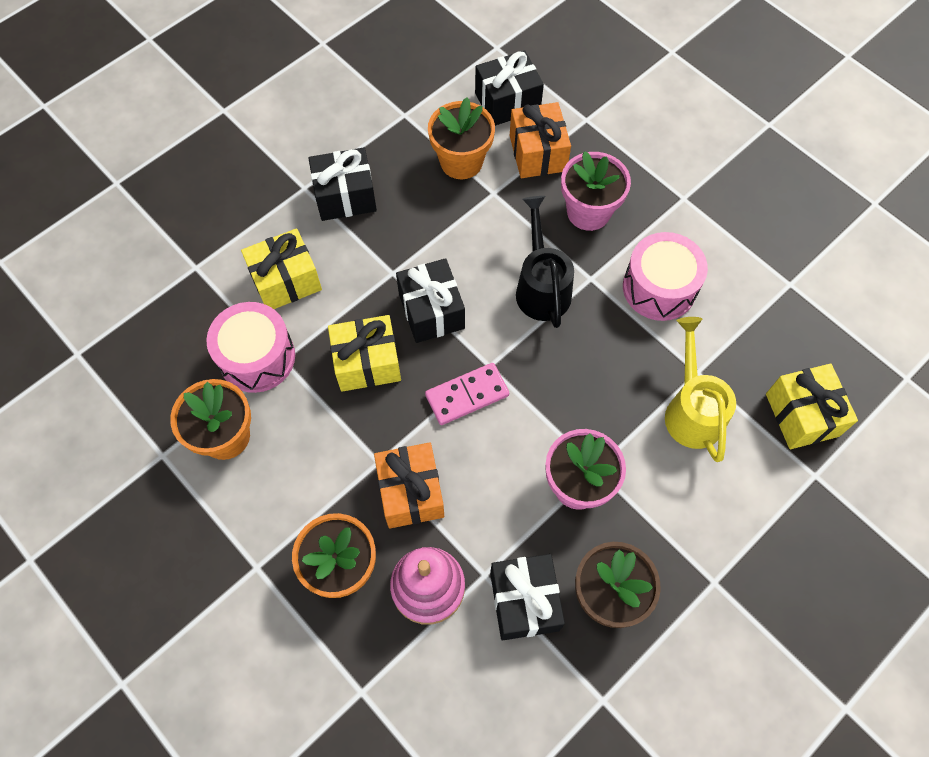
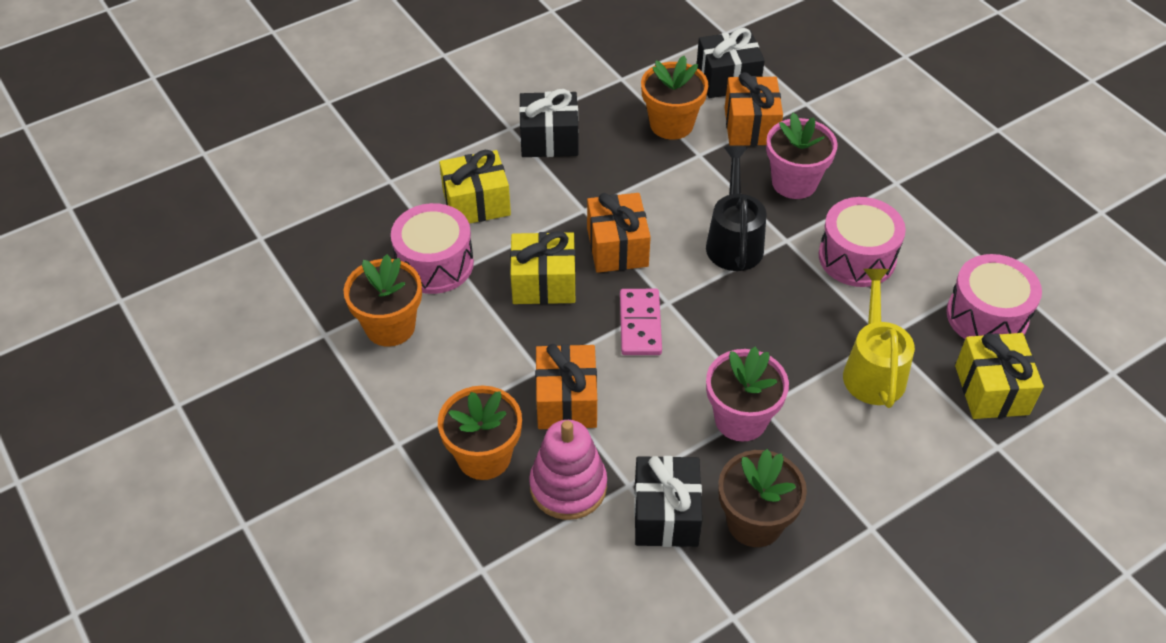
camera: 10 degrees right, 15 degrees down
black gift [396,258,465,343] -> orange gift [587,193,651,273]
pink domino [425,363,509,425] -> pink domino turned 75 degrees counterclockwise [620,289,662,355]
none -> pink drum [946,254,1042,339]

